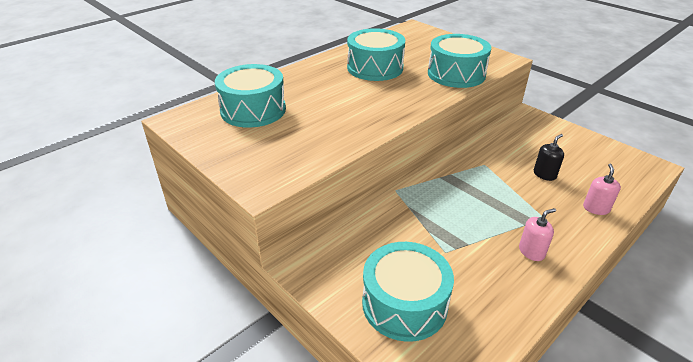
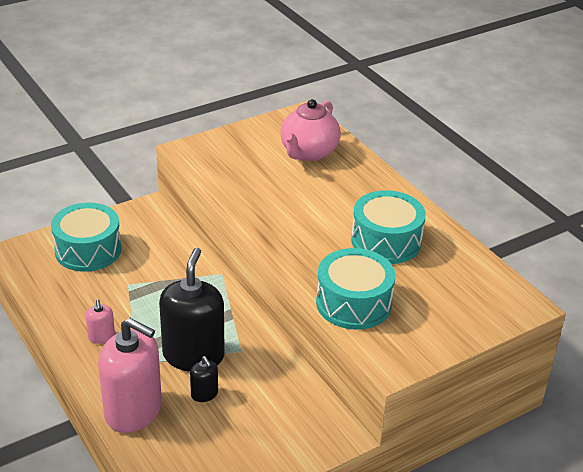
camera: 100 degrees right, 0 degrees up
turquoise drum [215,64,286,128] -> pink teapot [280,99,341,161]
pink soap dispenser [583,164,621,215] -> pink soap dispenser [98,318,162,433], size x2.28
none -> black soap dispenser [159,248,225,372]

